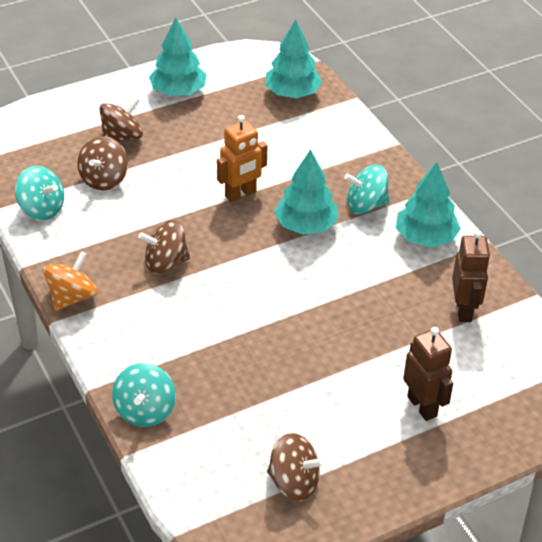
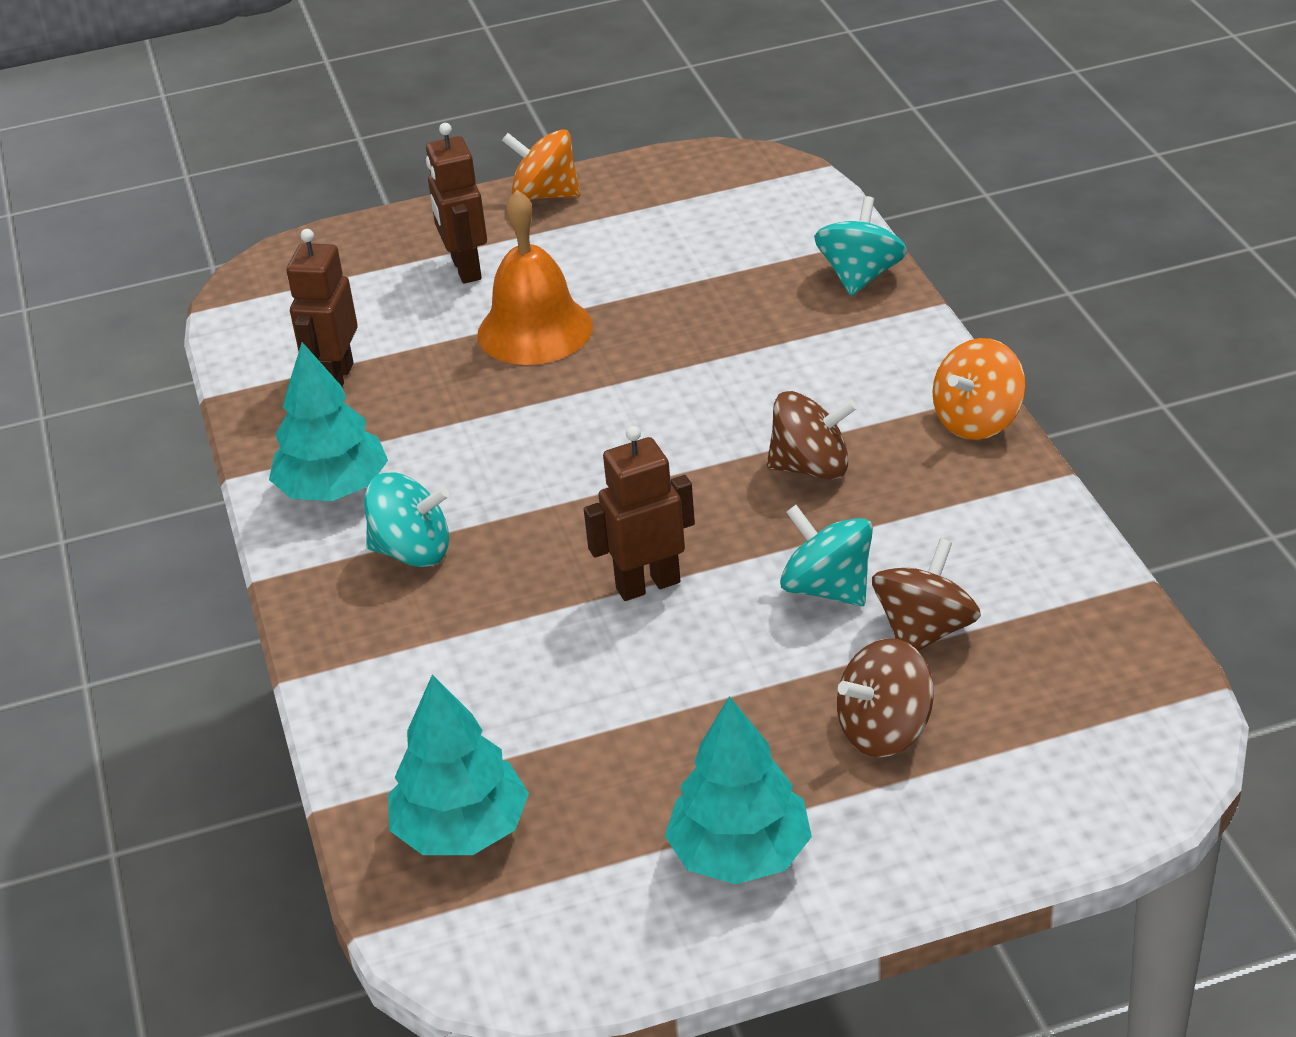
camera: 165 degrees left, 5 degrees down
turquoise spinning top [15,166,64,220] -> turquoise spinning top moved to [780,505,873,606]
orange robot [217,115,267,202] -> brown robot [584,426,695,601]
brown spinning top [267,433,325,501] -> none
turquoise tree [274,149,339,235] -> none
none -> orange bell [477,190,593,365]
none -> orange spinning top [502,129,580,200]

